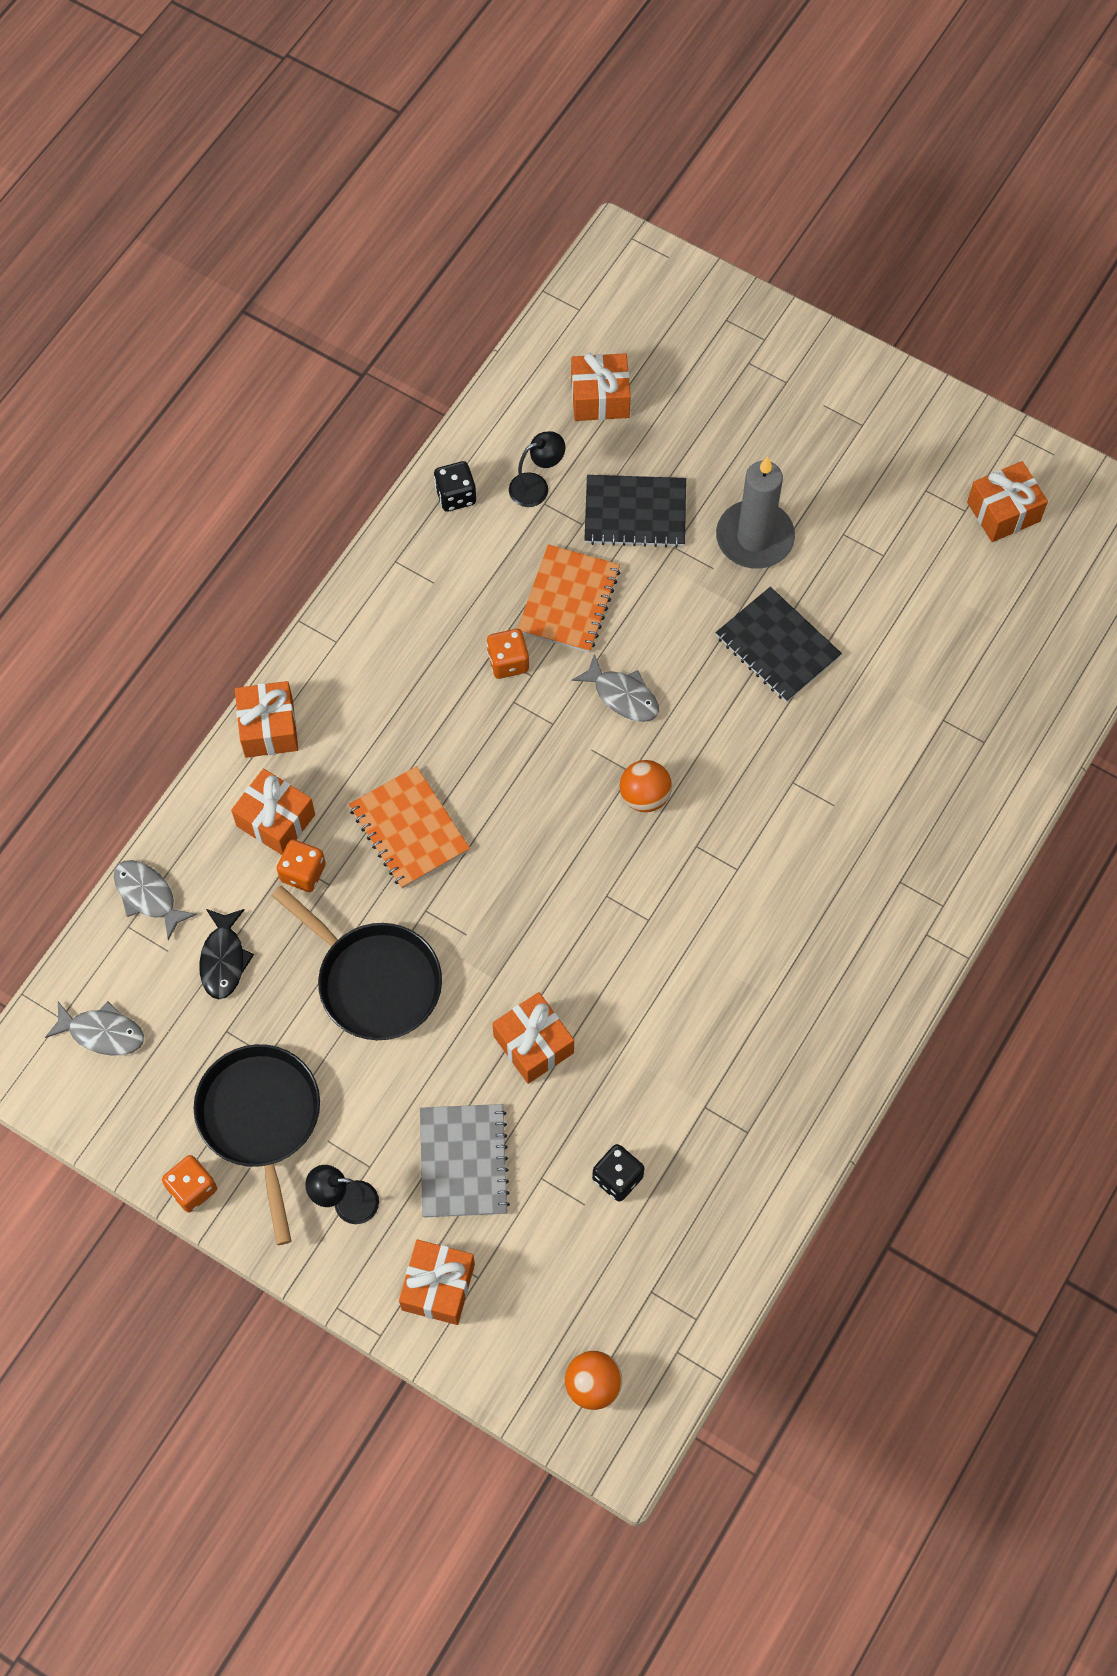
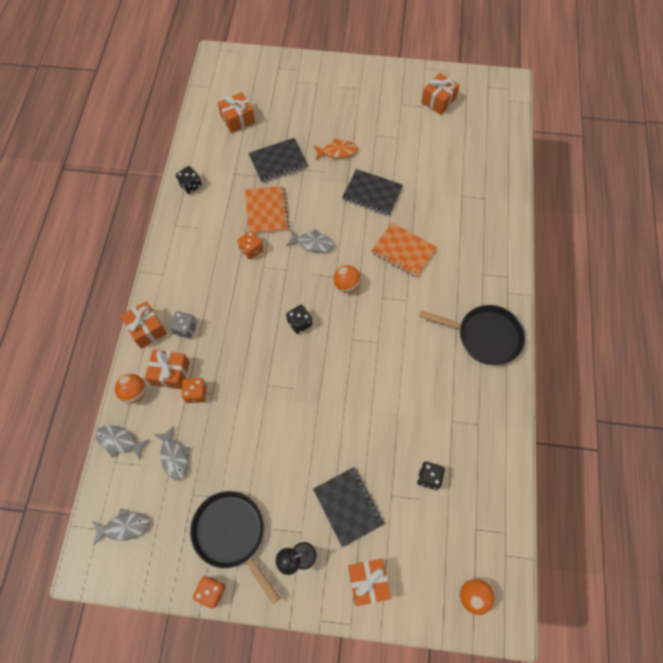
camera: 25 degrees left, 0 degrees up
black fish [199,909,254,999] -> grey fish [154,426,190,480]
black pan [272,886,442,1040] -> black pan moved to [419,305,525,365]
orange notebook [349,766,470,889] -> orange notebook moved to [371,223,437,278]
grey notebook [420,1104,510,1218] -> black notebook [313,467,385,547]
orange gift [492,992,574,1084] -> none
black lamp [509,431,565,507] -> none
grey candle [716,456,795,569] -> orange fish [313,139,358,160]
none -> orange ball [115,374,146,404]
none -> grey dice [170,311,197,339]
none -> black dice [286,305,312,334]

